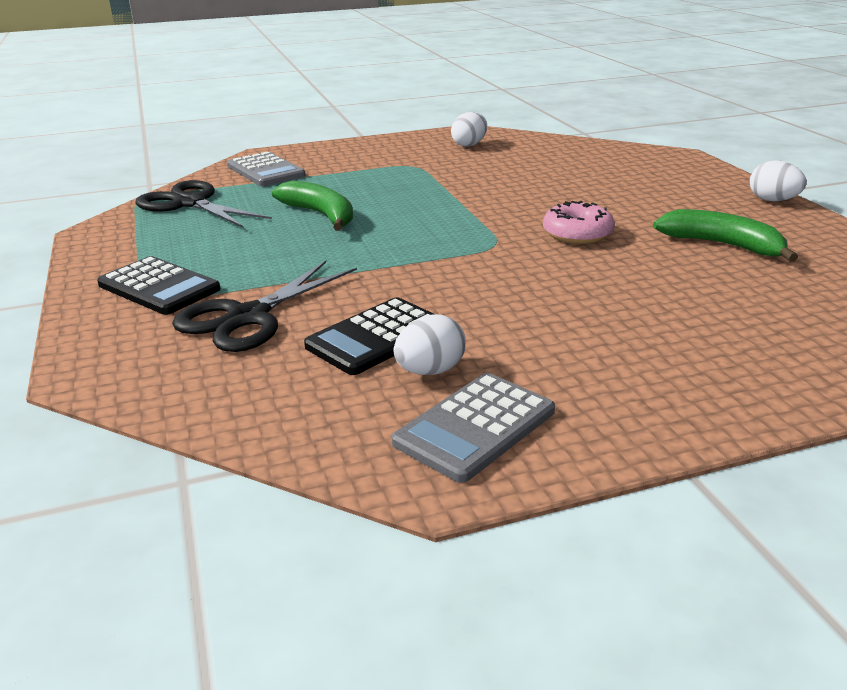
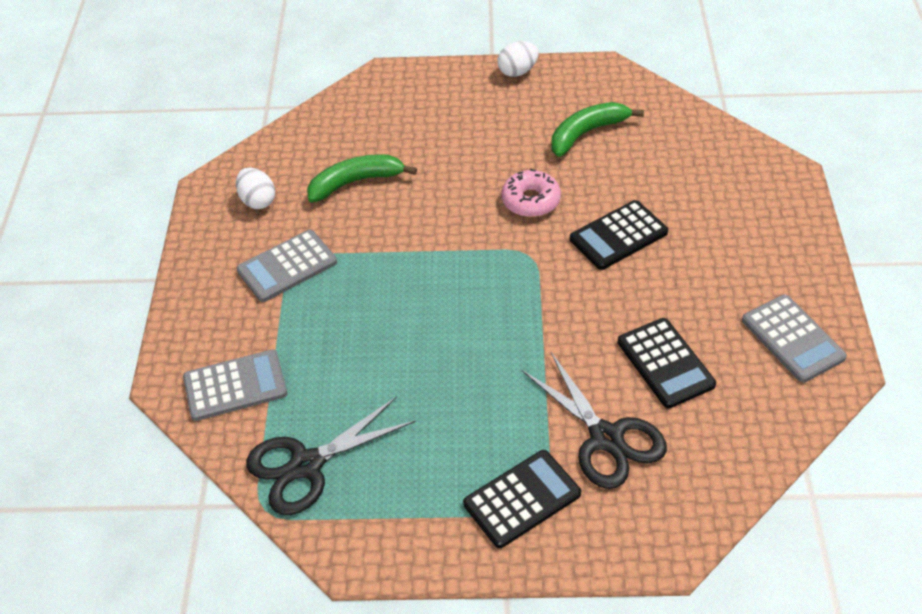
camera: 70 degrees left, 20 degrees up
green banana [272,181,353,231] -> green banana moved to [307,154,417,202]
white egg [394,314,466,375] -> none
none -> grey calculator [236,230,337,302]
none -> black calculator [570,200,668,270]

